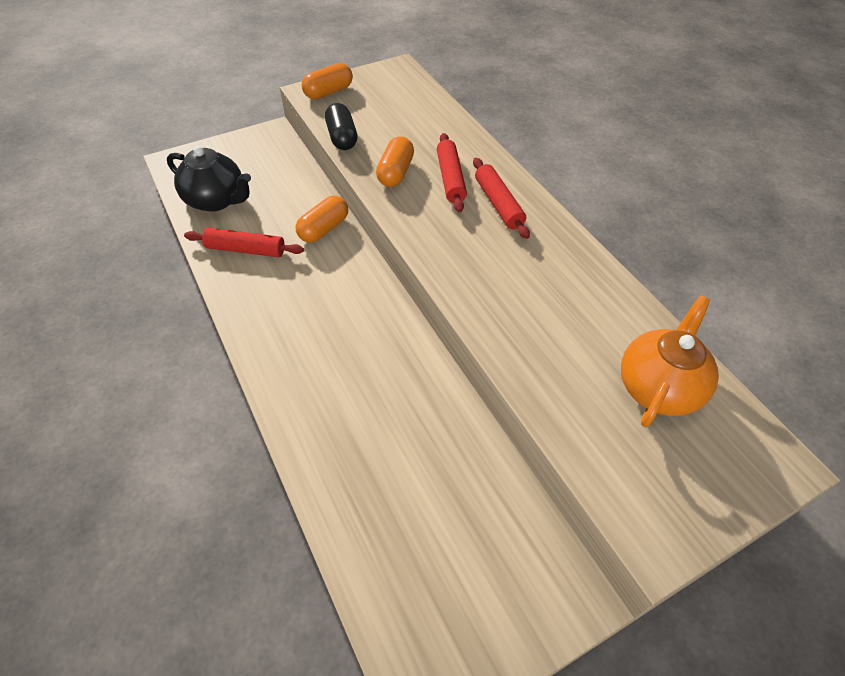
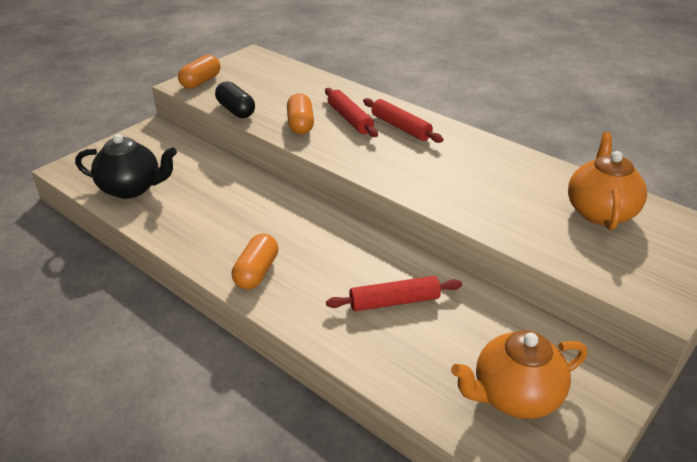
camera: 20 degrees left, 15 degrees down
red rolling pin [184,228,304,257] -> red rolling pin moved to [326,276,462,312]
orange capsule [296,196,348,243] -> orange capsule moved to [232,234,278,289]
none -> orange teapot [451,330,587,419]

